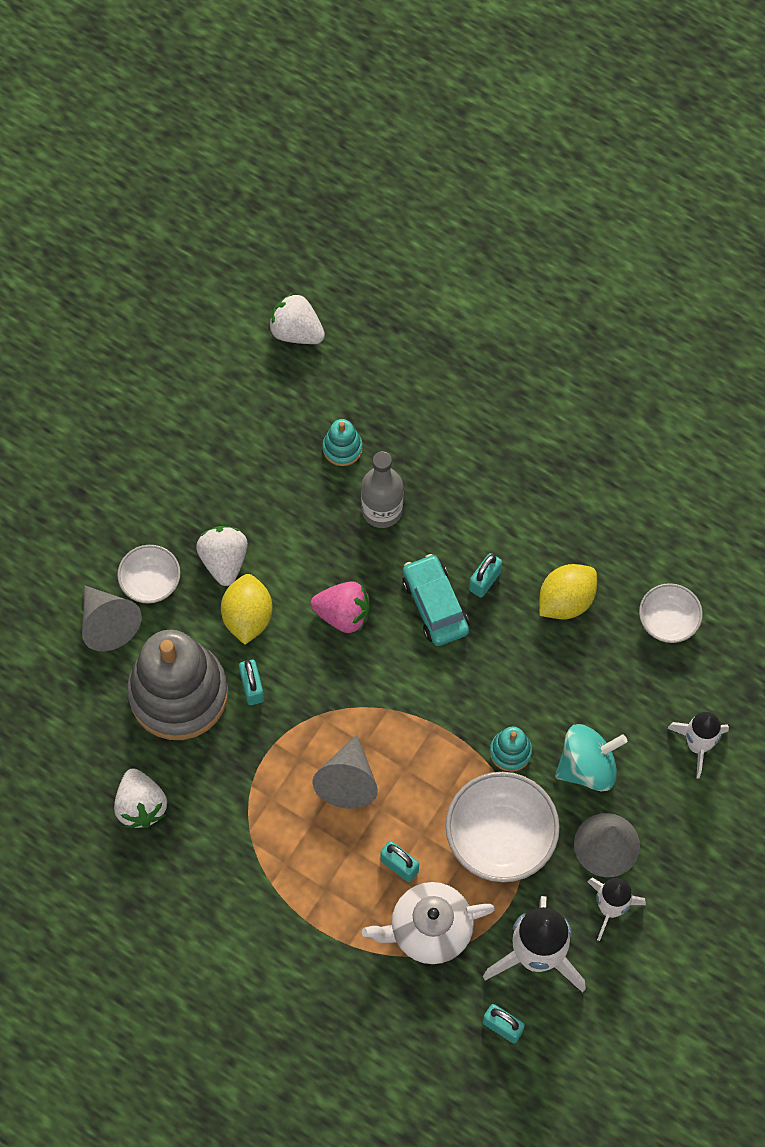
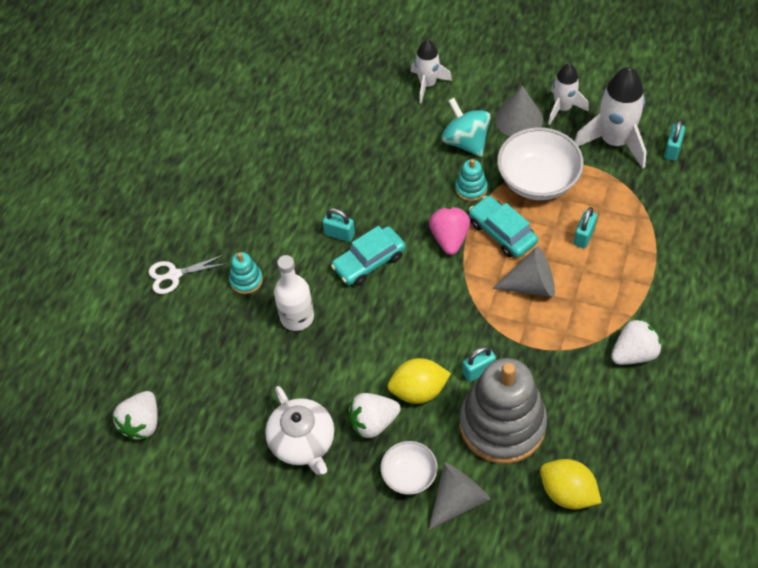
camera: 100 degrees left, 10 degrees down
white strawberry [114,768,167,828] -> white strawberry moved to [611,318,662,365]
pink strawberry [310,581,370,633] -> pink strawberry moved to [429,207,471,255]
turquoise stacking toy [323,419,363,466] -> turquoise stacking toy moved to [229,252,263,294]
grey bottle [361,451,403,528] -> white bottle [274,255,314,331]
white teapot [362,882,495,964] -> white teapot moved to [265,386,334,475]
yellow lemon [539,564,597,620] -> yellow lemon moved to [540,459,602,510]
white bowl [639,583,703,643] -> none
none -> white scissors [148,255,227,294]
none -> turquoise car [469,196,538,258]

